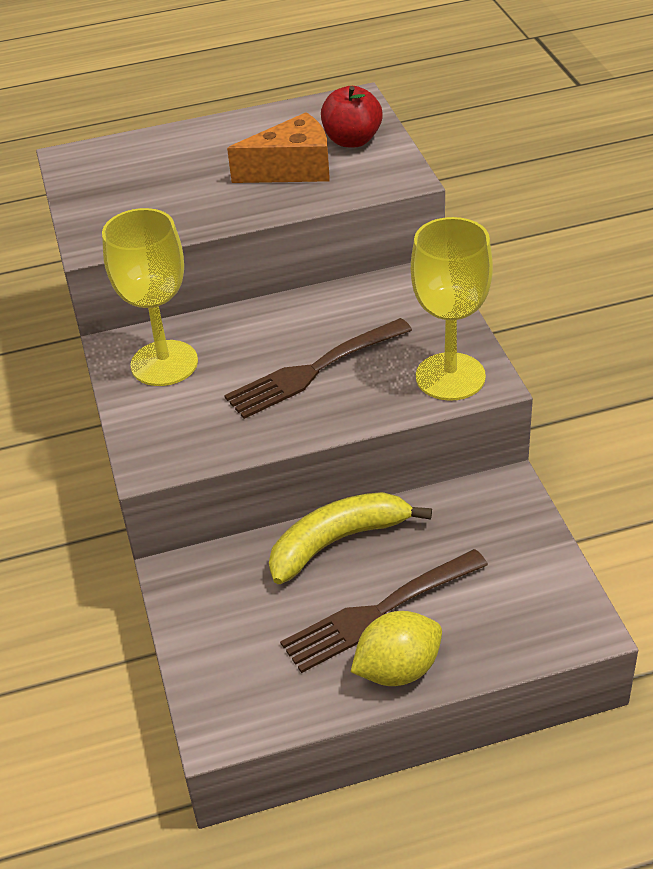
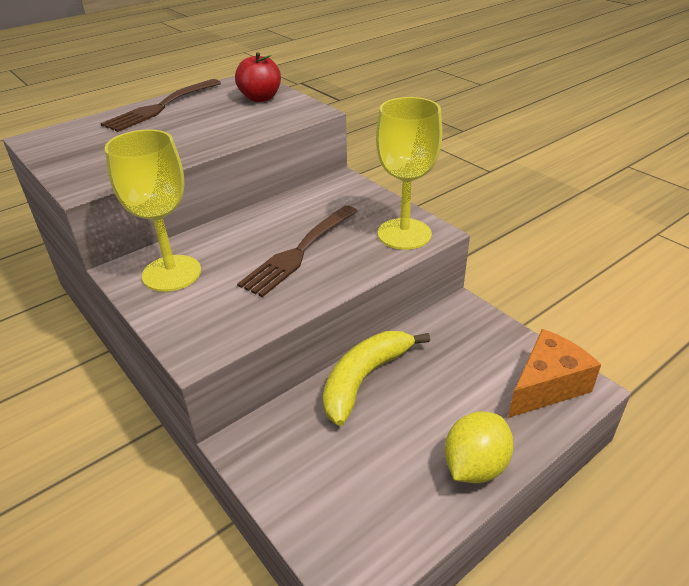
camera: 25 degrees left, 5 degrees down
orange cheese [227,112,329,183] -> orange cheese moved to [508,329,601,418]
brown fork [280,549,488,673] -> brown fork moved to [100,79,221,132]

